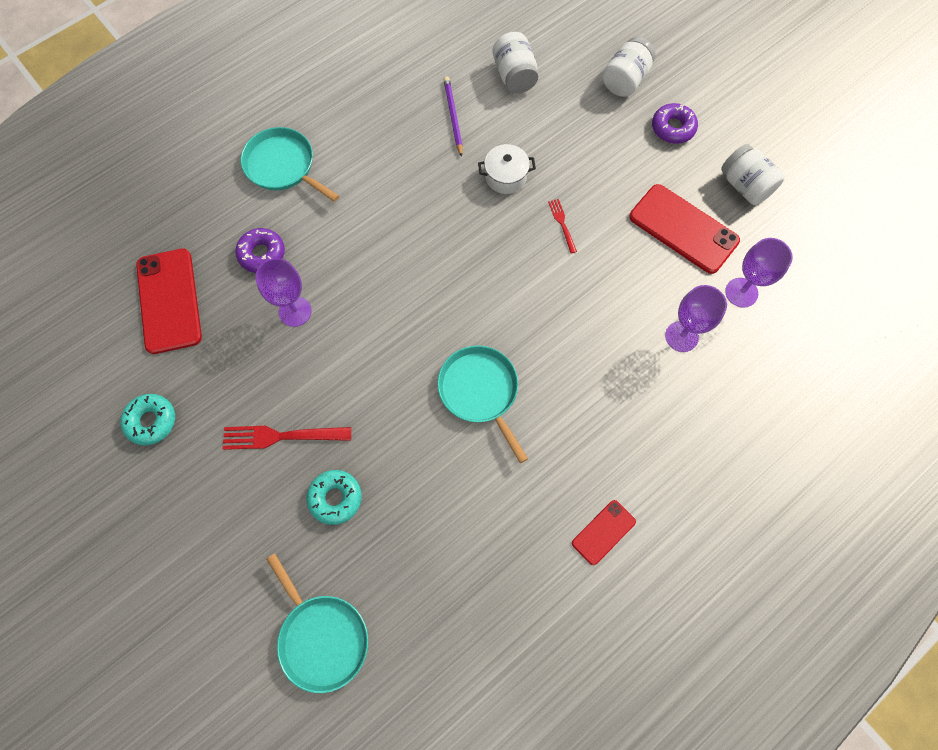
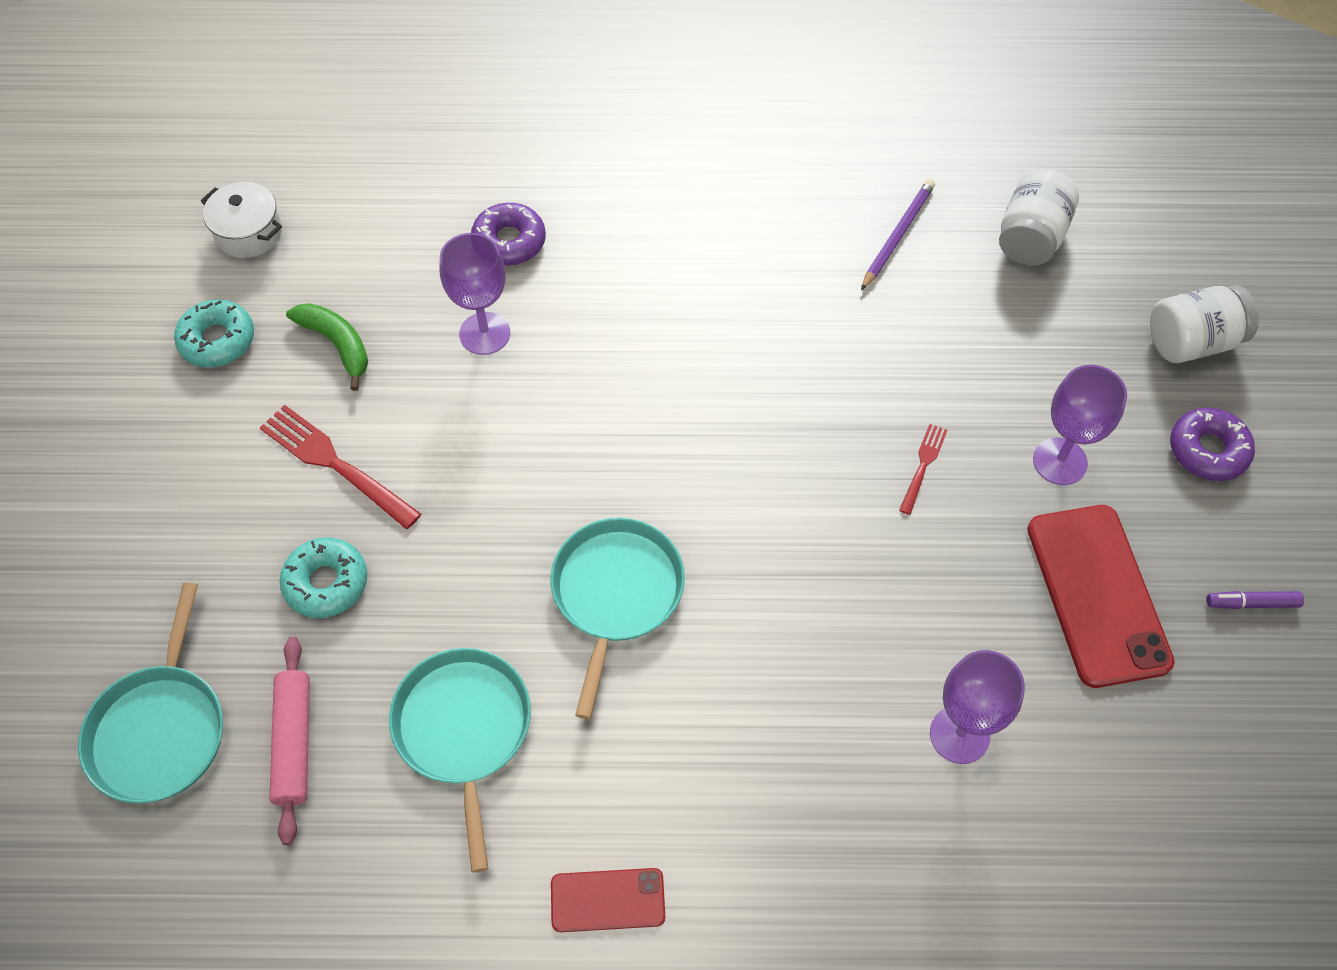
camera: 40 degrees right, 10 degrees down
red phone [136,249,202,354] -> none
turquoise pan [241,127,339,202] -> turquoise pan moved to [389,648,531,873]
white pot [478,144,536,194] -> white pot moved to [201,182,282,258]
white jar [721,144,785,205] -> purple marker [1206,591,1304,609]
purple goblet [725,238,793,308] -> purple goblet moved to [1033,365,1127,485]
none -> pink rolling pin [269,637,310,845]
none -> green banana [286,303,368,391]

